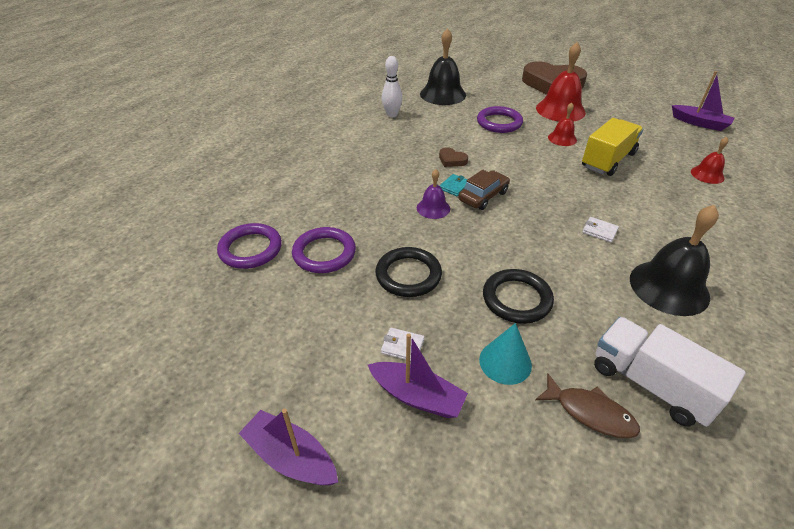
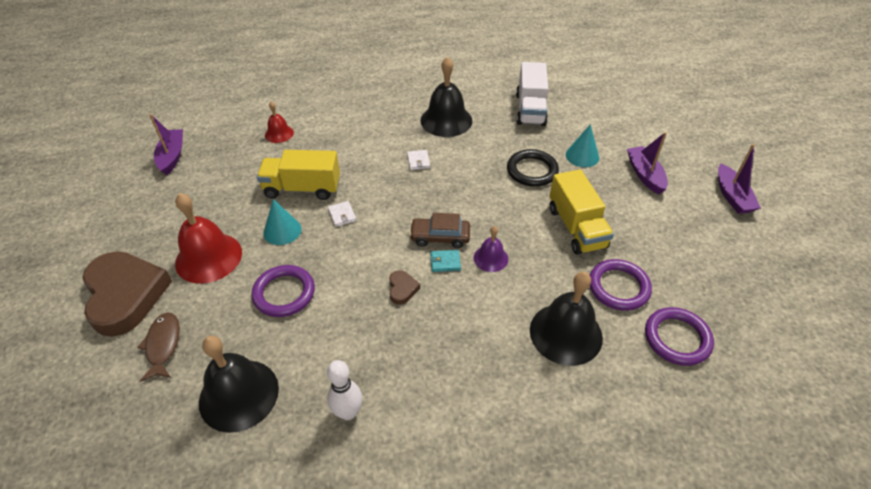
camera: 130 degrees left, 5 degrees up
black ring [375,247,442,297] -> yellow truck [549,169,614,255]
white wallet [381,327,424,361] -> white wallet moved to [328,201,357,227]
brown fish [535,373,640,438] -> brown fish moved to [137,312,180,382]
red bell [548,102,577,146] -> turquoise cone [263,199,302,245]
none -> black bell [530,272,603,366]

